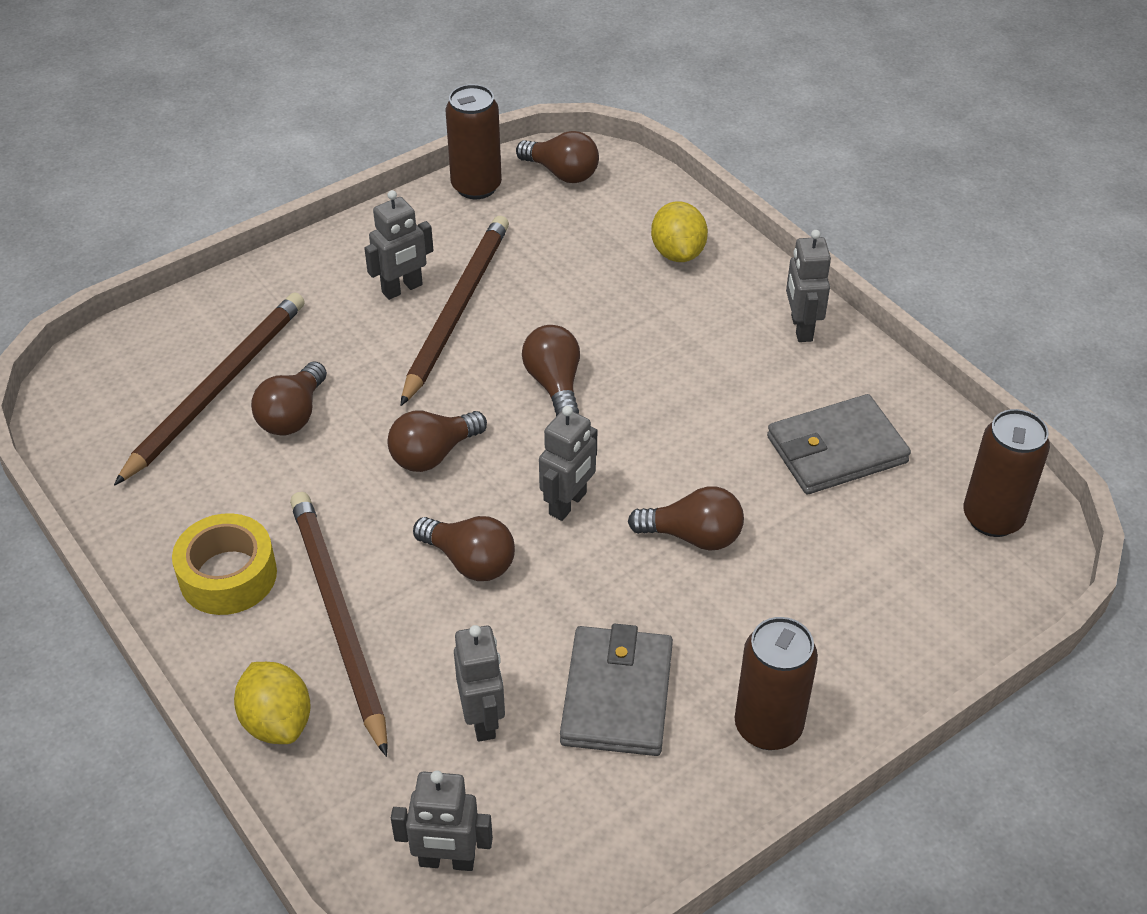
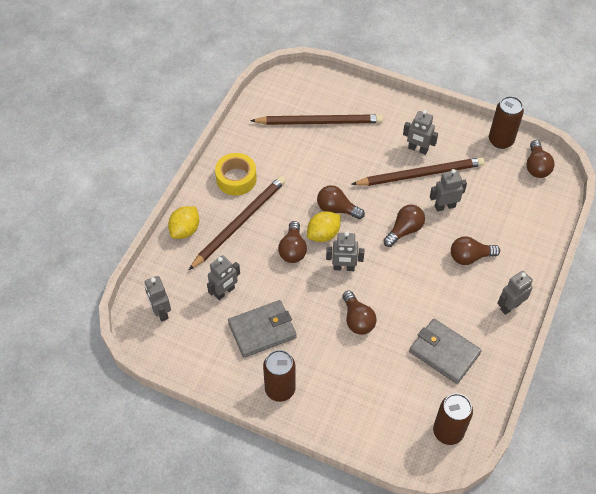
camera: 60 degrees right, 10 degrees up
brown light bulb [251,362,327,436] -> brown light bulb moved to [451,236,500,265]
yellow lemon [651,201,708,262] -> yellow lemon moved to [307,211,341,242]
none -> grey robot [430,169,467,212]

